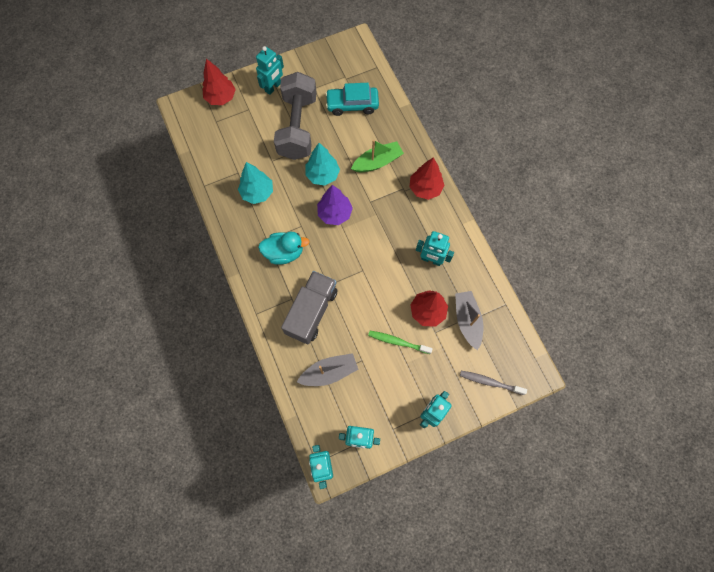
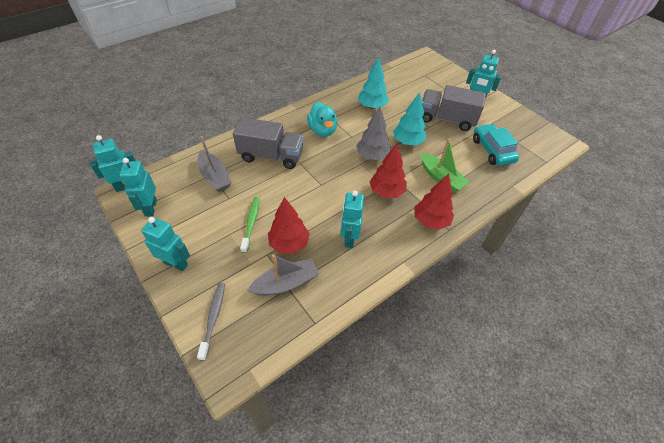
camera: 75 degrees right, 20 degrees down
red tree [202,59,236,105] -> red tree moved to [370,143,407,198]
grey dumbbell [274,72,317,160] -> grey truck [422,85,486,131]
purple tree [317,185,353,225] -> grey tree [357,107,391,160]

